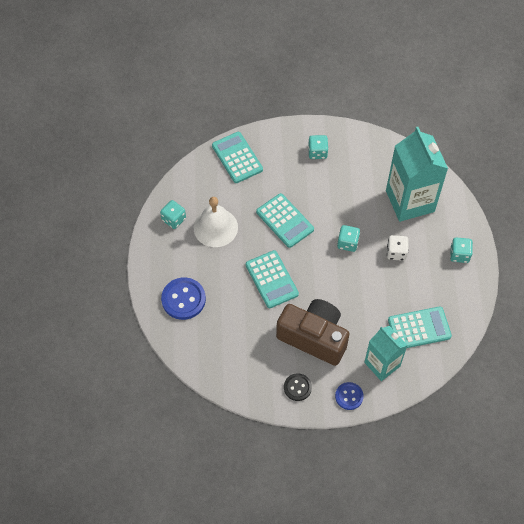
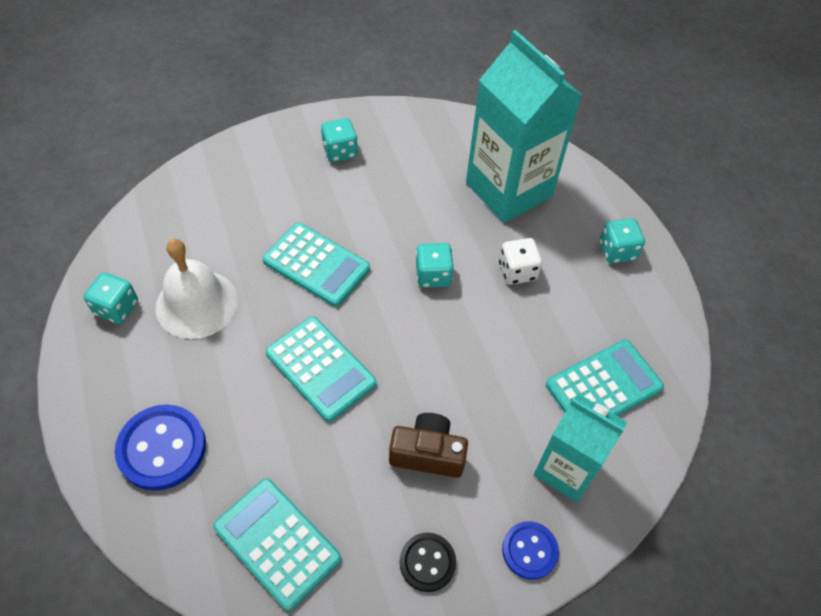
camera: 20 degrees left, 5 degrees down
turquoise calculator [212,132,263,183] -> turquoise calculator moved to [213,478,341,611]
brown camera [276,299,350,366] -> brown camera [389,413,468,478], size x0.56

